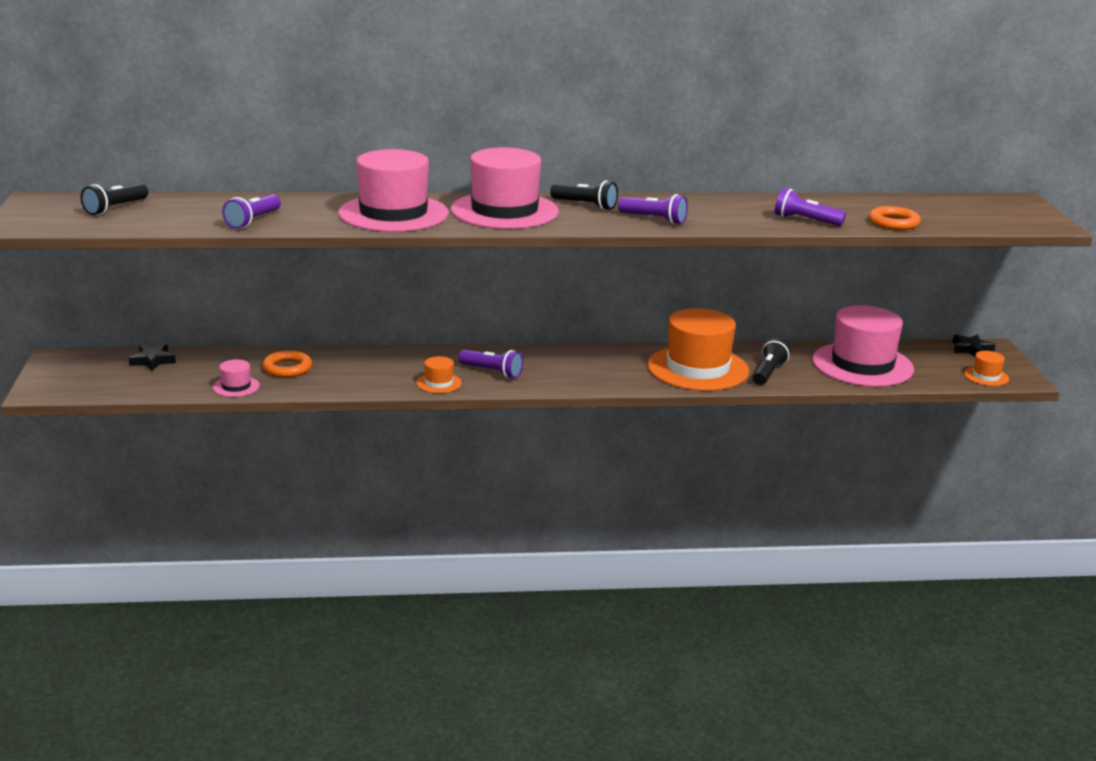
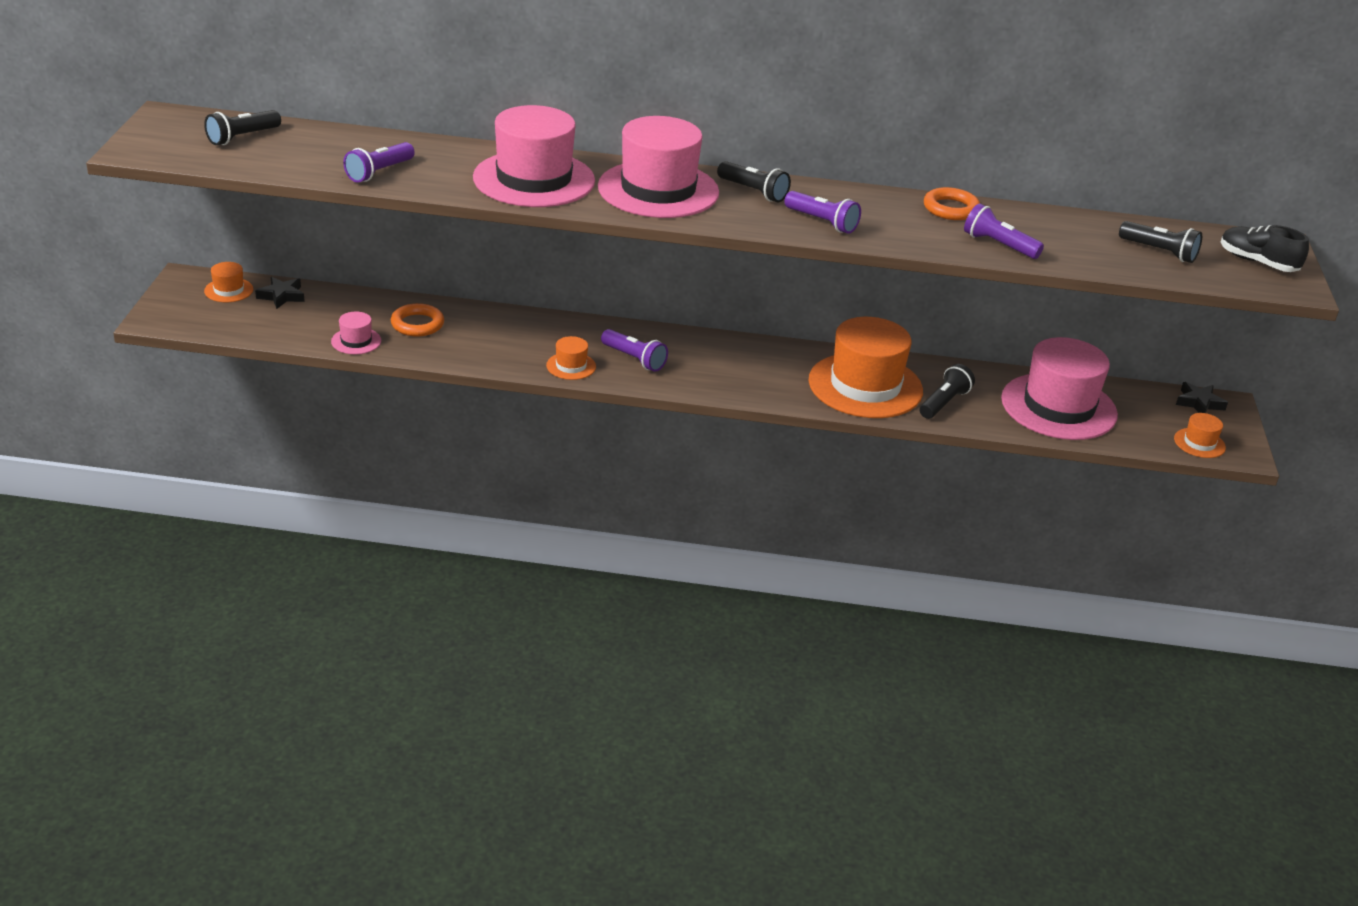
camera: 10 degrees right, 10 degrees up
orange ring [869,206,921,230] -> orange ring moved to [924,187,980,220]
none -> orange hat [204,262,253,302]
none -> black flashlight [1119,221,1202,263]
none -> black shoe [1221,225,1309,272]

